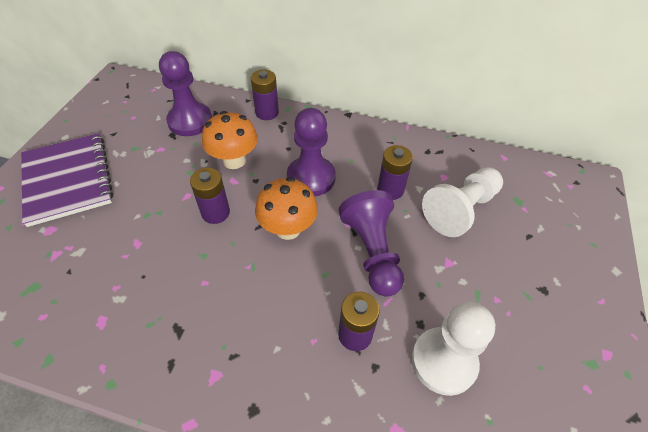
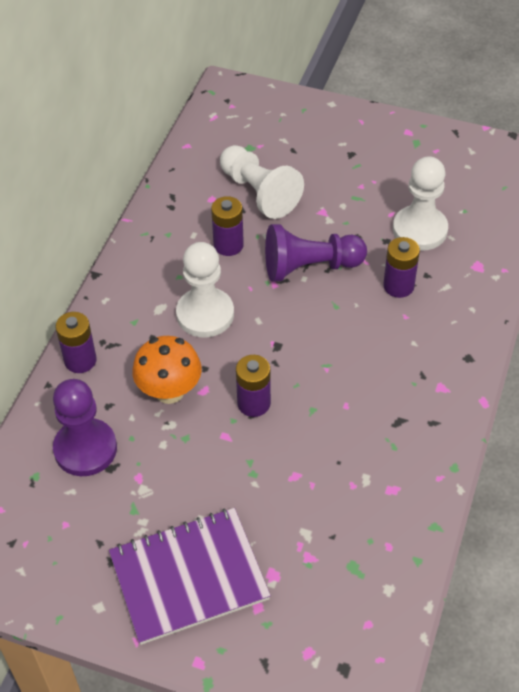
camera: 85 degrees left, 0 degrees up
orange mushroom [255,177,318,240] -> none
purple pawn [287,108,336,196] -> white pawn [176,242,234,337]

